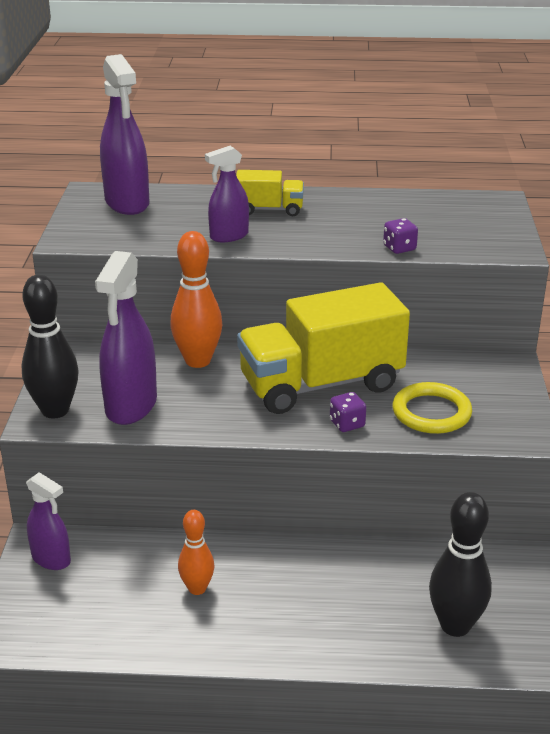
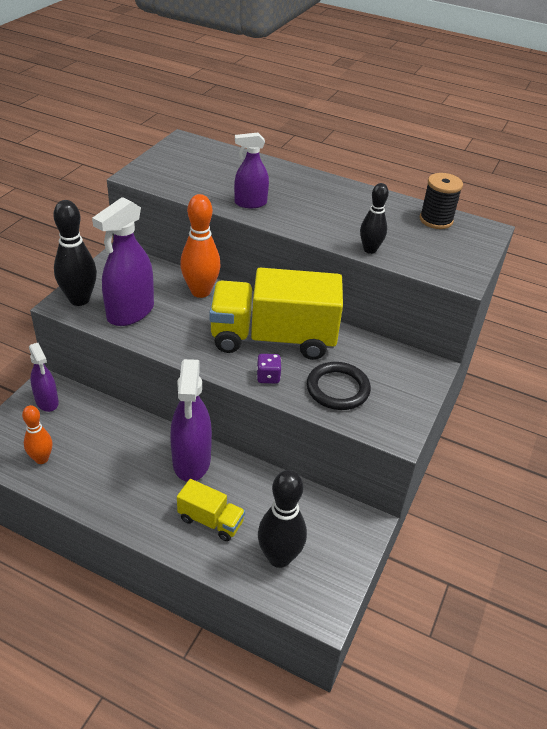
camera: 20 degrees right, 10 degrees up
purple spray bottle [100,54,149,215] -> purple spray bottle moved to [170,359,212,482]
orange bowling pin [178,510,214,595] -> orange bowling pin moved to [22,405,52,464]
yellow truck [236,170,304,217] -> yellow truck moved to [177,479,245,541]
purple dice [383,218,418,254] -> black bowling pin [360,183,389,254]
yellow ring [392,382,472,434] -> black ring [307,362,371,410]
none -> black spool [420,173,463,229]

